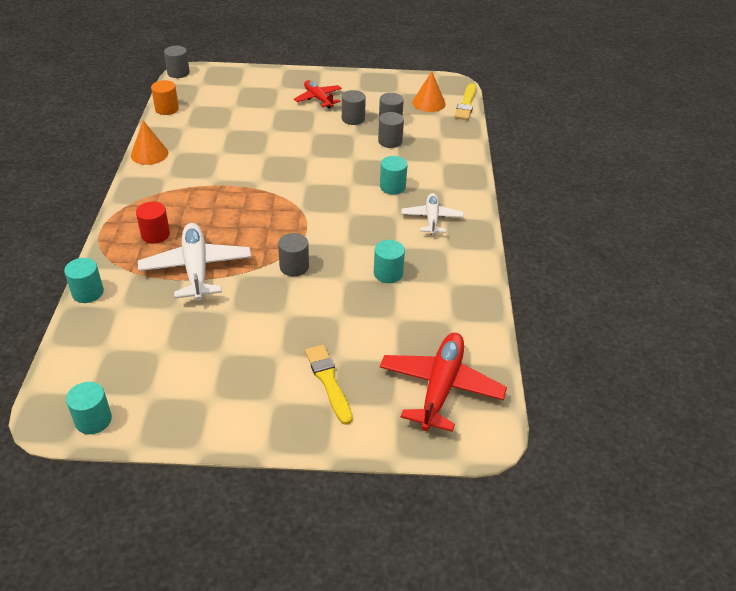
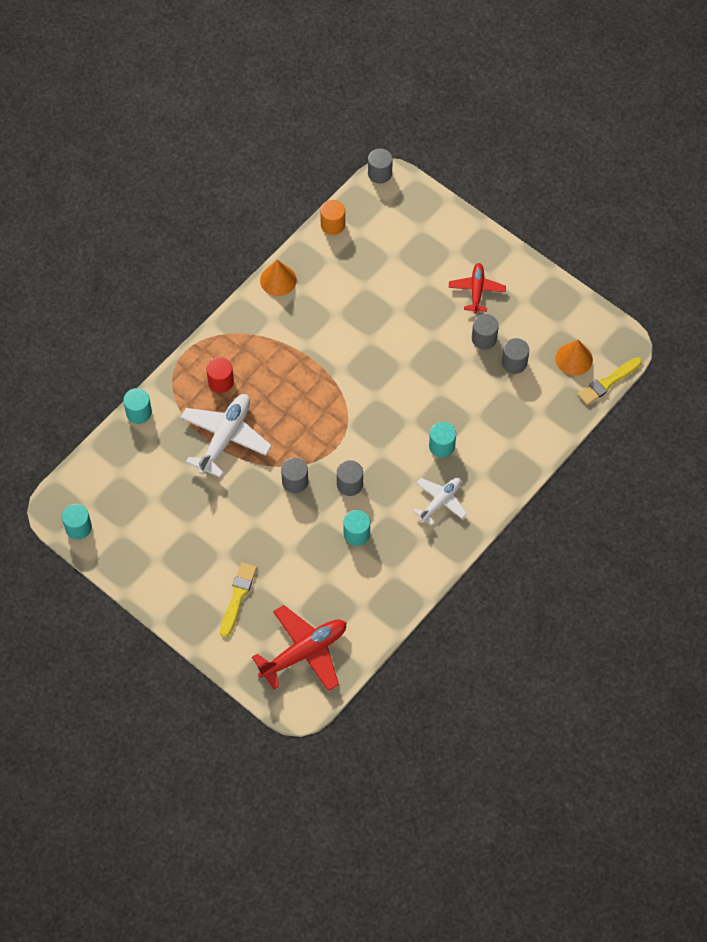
camera: 40 degrees right, 20 degrees up
grey cylinder [378,112,404,148] -> grey cylinder moved to [337,460,363,496]

